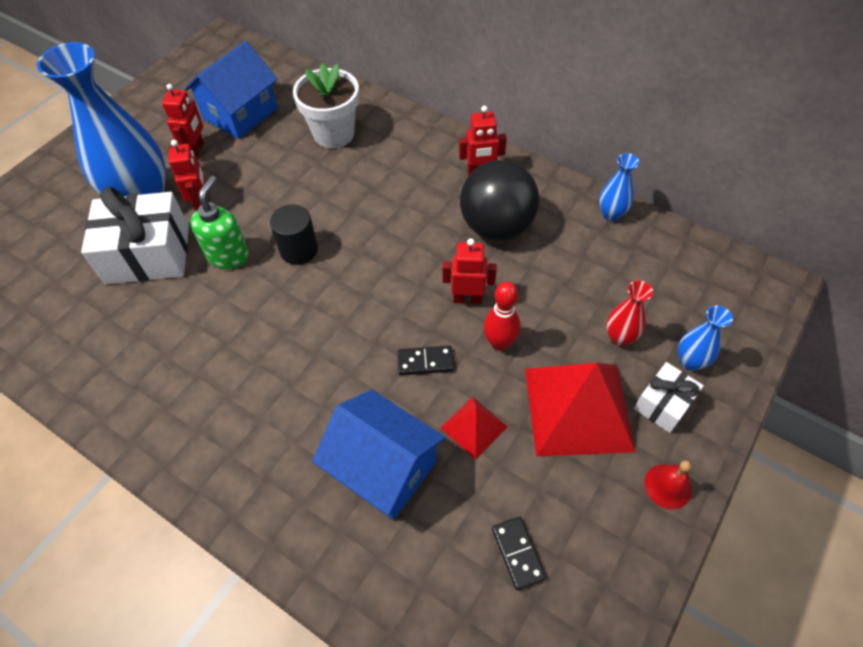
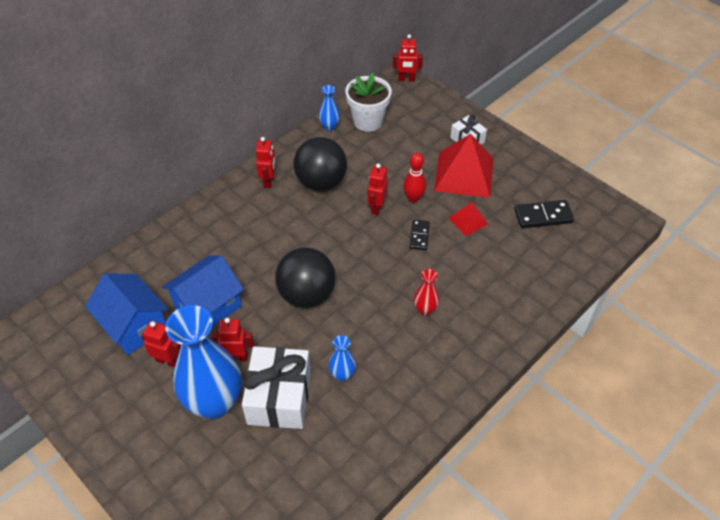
camera: 80 degrees left, 5 degrees down
green soap dispenser [191,176,249,269] -> none
black cylinder [270,205,318,265] -> black ball [275,248,336,308]
white flower pot [293,63,359,148] -> white flower pot moved to [346,73,392,132]
blue house [312,390,446,520] -> blue house moved to [162,256,244,327]
black domino [492,517,546,590] -> black domino [514,200,574,228], size x1.56
red vase [606,280,653,346] -> red vase moved to [414,269,440,315]
red bell [644,460,692,509] -> none
blue vase [678,306,733,371] -> blue vase moved to [328,335,356,381]
none -> red robot [393,34,423,82]

